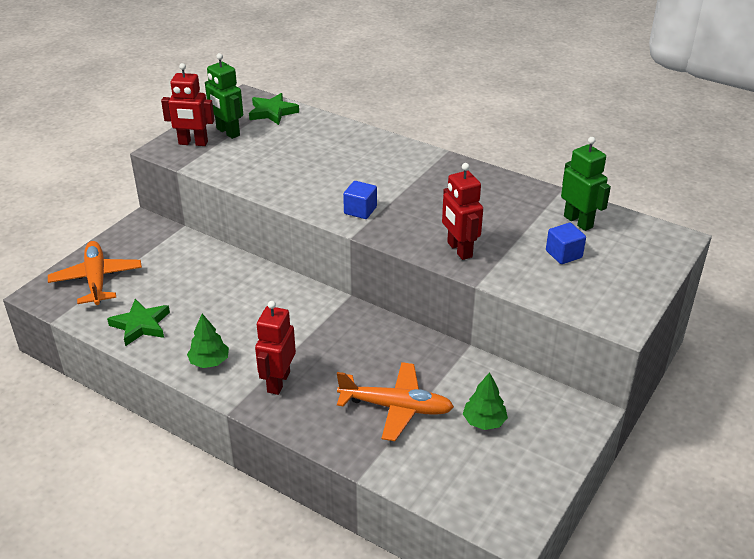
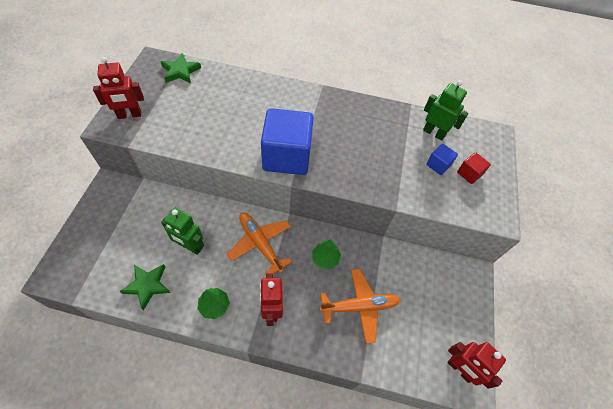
camera: 25 degrees left, 20 degrees up
orange plane [48,241,142,305] -> orange plane moved to [227,213,292,274]
green robot [205,53,243,139] -> green robot moved to [161,208,204,255]
blue cube [343,181,377,219] -> blue cube [261,108,314,175], size x2.27
red robot [442,163,483,260] -> red robot moved to [447,342,506,389]
green tree [463,372,508,430] -> green tree moved to [312,239,341,269]
none -> red cube [457,152,491,184]

